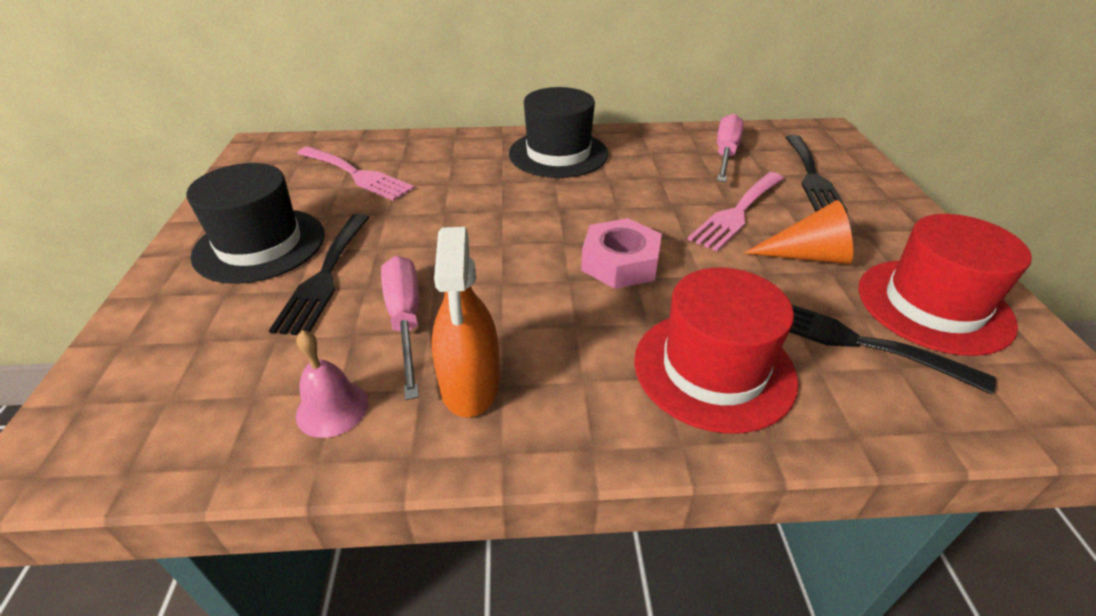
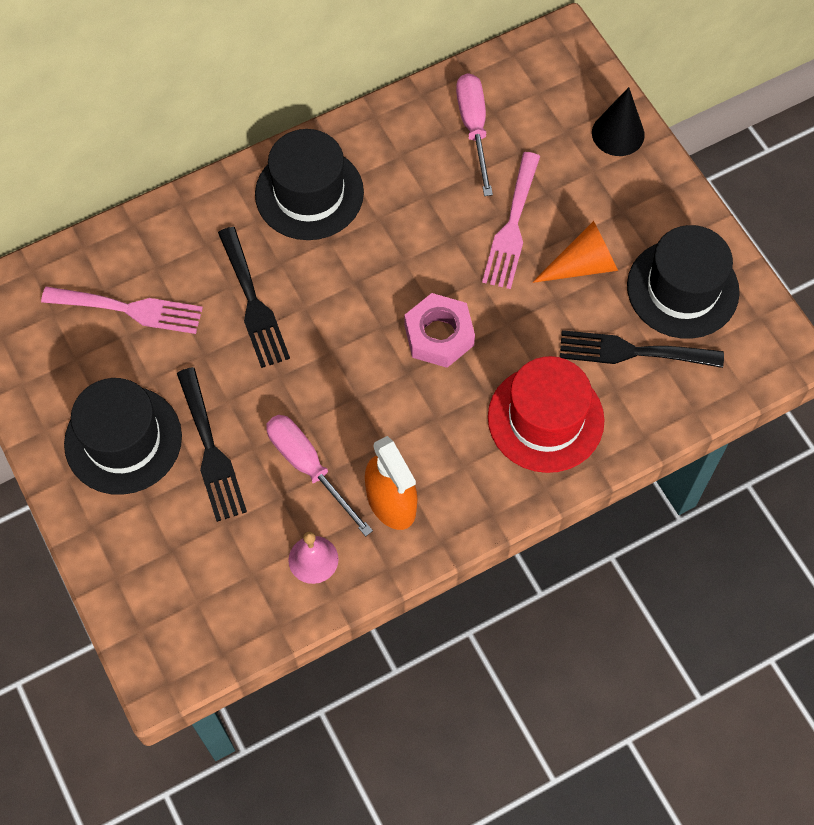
camera: 25 degrees left, 25 degrees up
black fork [786,135,847,213] -> black fork moved to [218,227,290,368]
red hat [858,214,1032,356] -> black hat [627,225,740,339]
none -> black cone [592,87,645,156]

